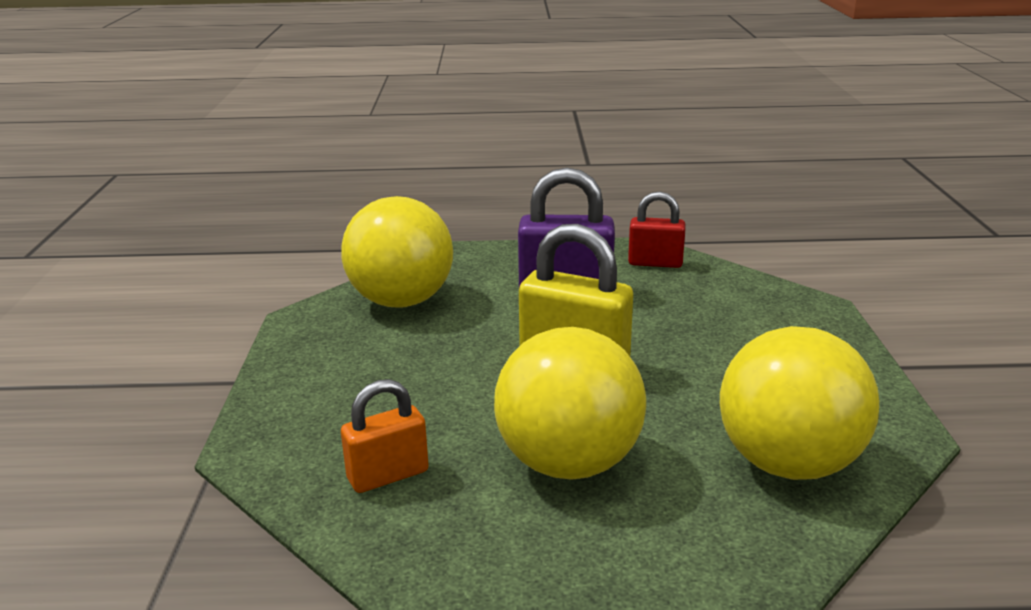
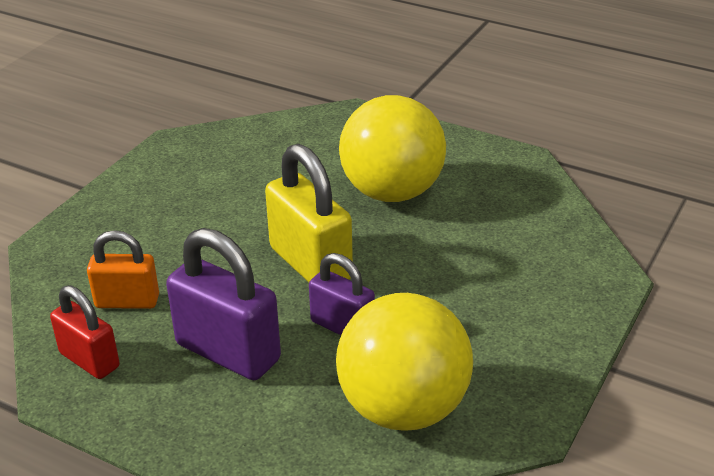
camera: 150 degrees left, 10 degrees up
orange padlock [341,379,429,493] -> orange padlock moved to [87,230,159,309]
yellow ball [720,326,879,480] -> none
none -> purple padlock [309,253,375,335]

